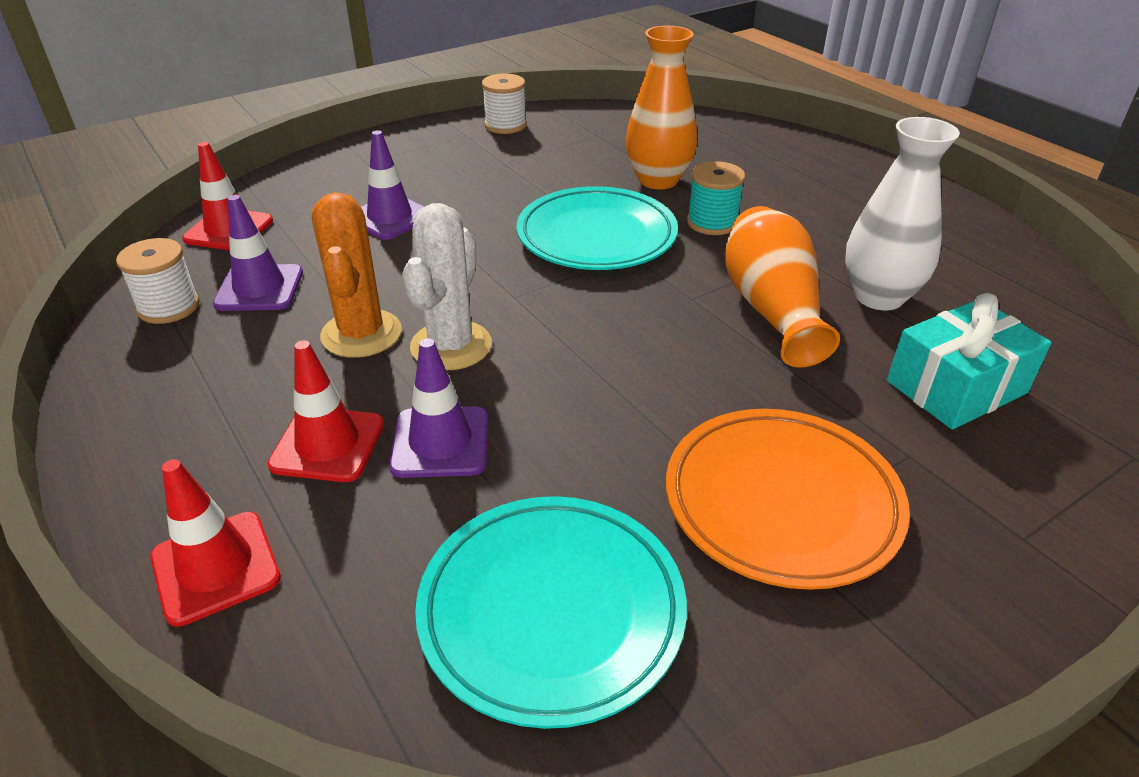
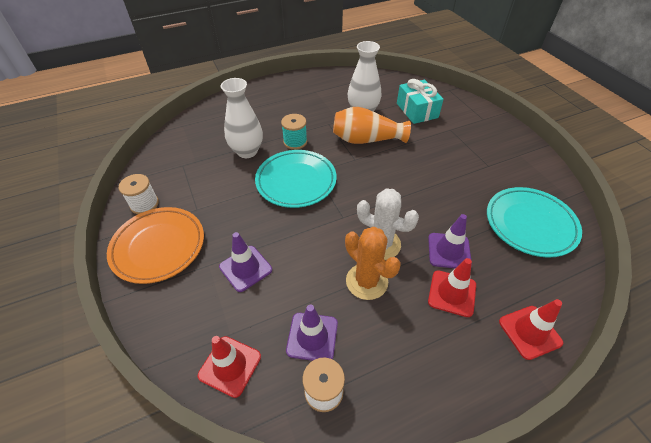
camera: 80 degrees left, 10 degrees up
orange cactus [312,192,402,358] -> orange cactus turned 45 degrees clockwise [345,227,401,300]
orange vase [626,26,697,189] -> white vase [221,78,263,158]
orange plate [666,409,910,590] -> orange plate moved to [107,207,204,284]

